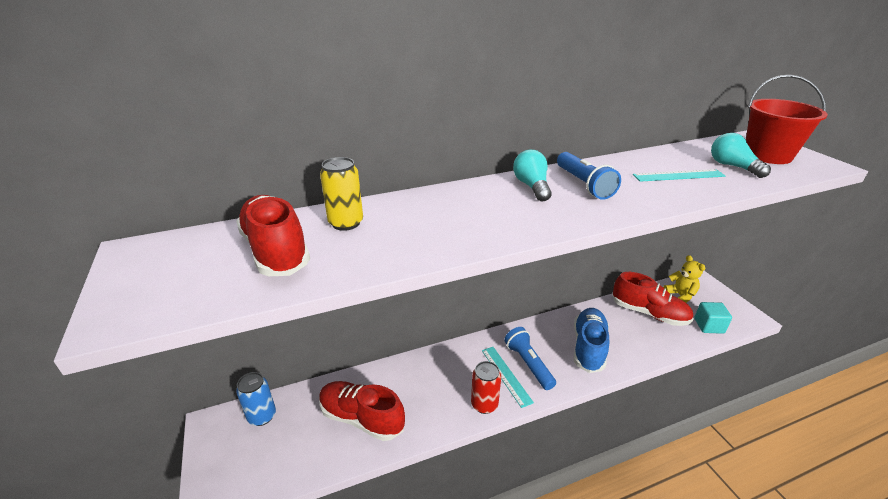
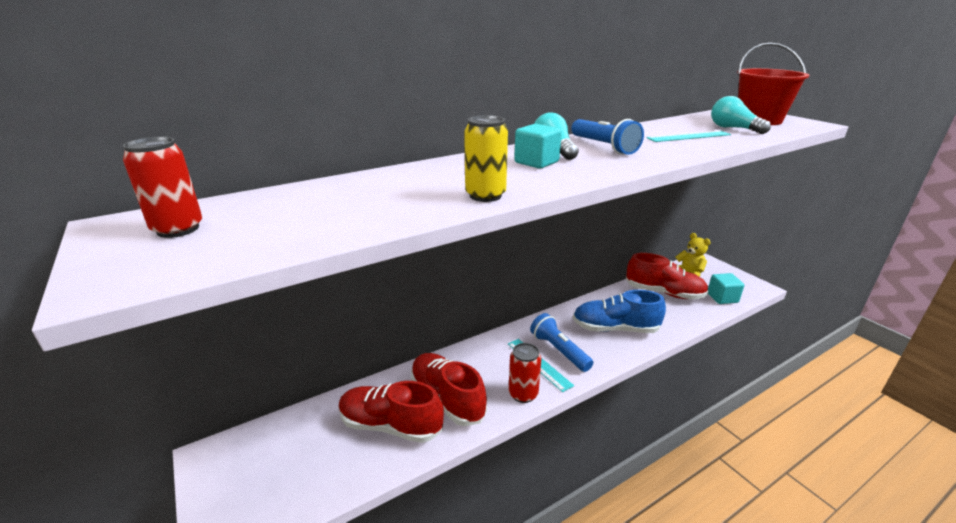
camera: 10 degrees left, 5 degrees down
red shoe [236,195,310,276] -> red shoe moved to [411,353,487,426]
blue can [236,372,276,426] -> none
yellow can [320,157,363,231] -> yellow can moved to [464,115,508,202]
blue shoe [574,308,609,373] -> blue shoe turned 90 degrees counterclockwise [573,290,666,333]
none -> red can [123,137,203,238]
none -> turquoise cube [514,124,562,169]

